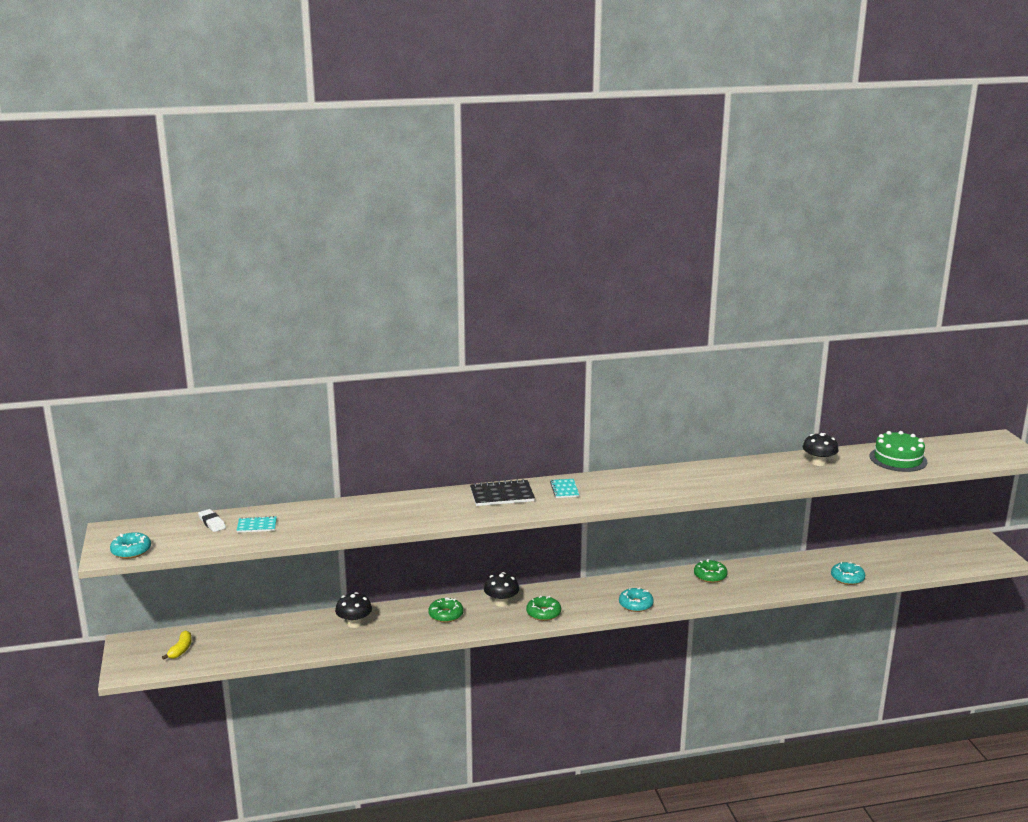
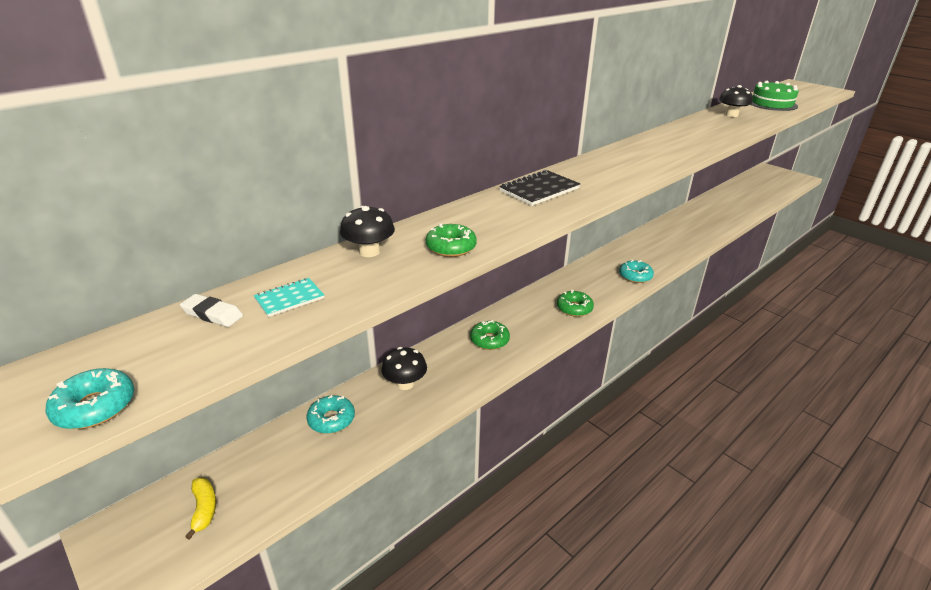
camera: 30 degrees left, 10 degrees up
black mushroom [484,572,519,607] -> black mushroom moved to [340,206,395,257]
turquoise notebook [550,479,579,498] -> none
green donut [694,559,728,583] -> green donut moved to [426,223,477,257]
turquoise donut [831,562,865,585] -> turquoise donut moved to [306,394,355,434]

